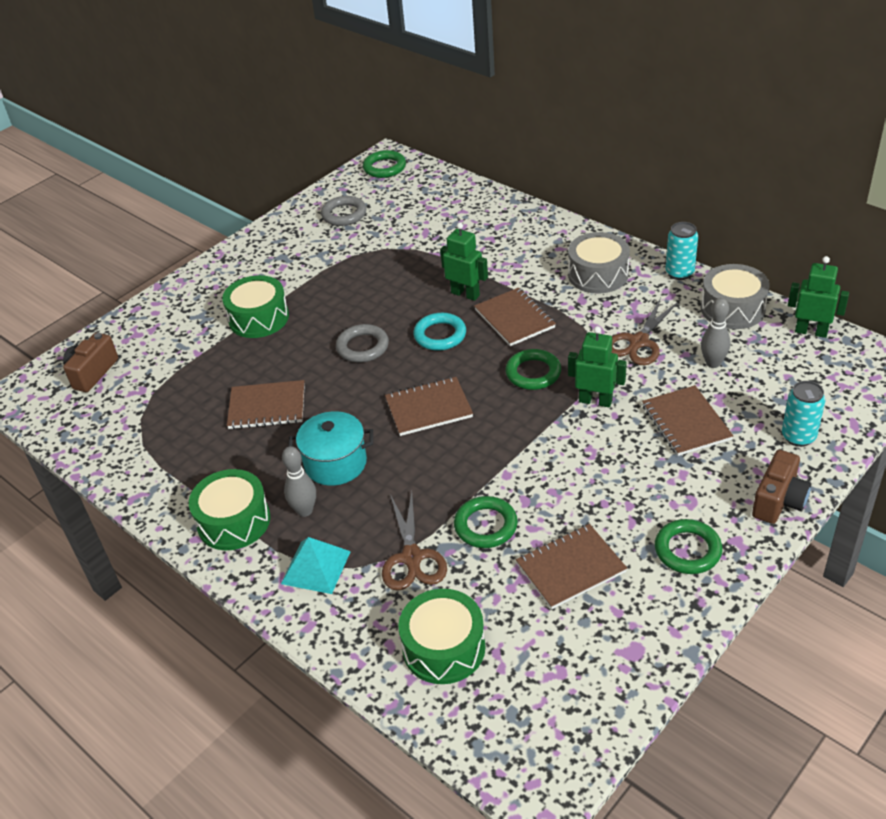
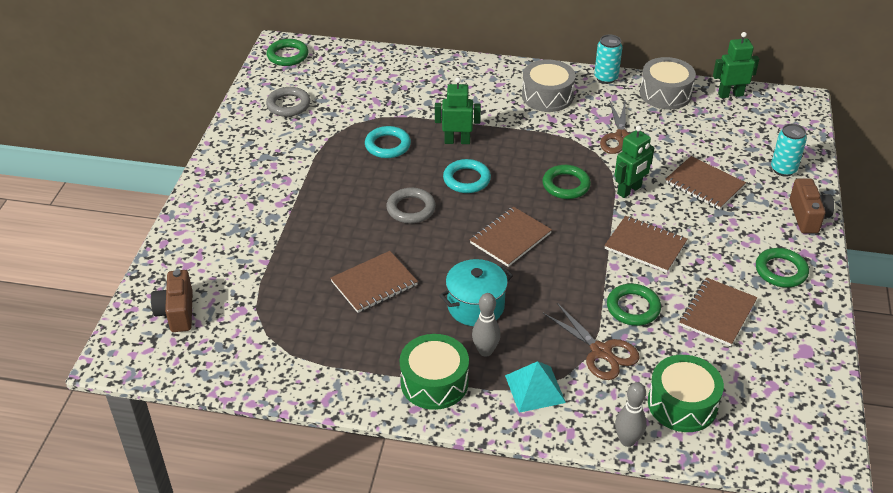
camera: 35 degrees left, 0 degrees up
green drum [222,275,289,338] -> none
brown notebook [474,288,556,346] -> brown notebook moved to [604,216,687,273]
green robot [568,326,627,407] -> green robot turned 150 degrees clockwise [614,125,654,198]
grey bowling pin [701,298,730,368] -> grey bowling pin moved to [615,382,647,447]
none -> turquoise ring [365,126,411,158]

